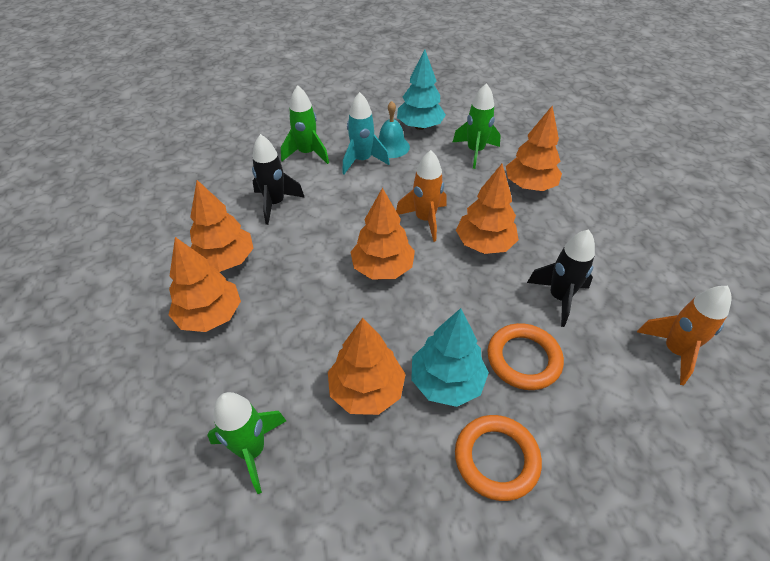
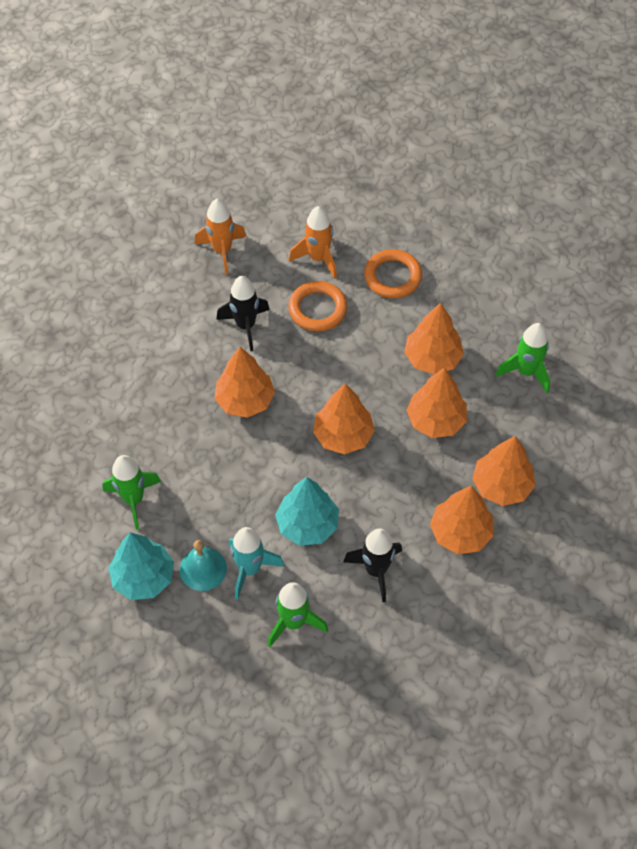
camera: 140 degrees left, 10 degrees up
orange rocket [396,150,446,242] -> orange rocket moved to [289,206,337,279]
turquoise tree [411,308,489,407] -> turquoise tree moved to [275,477,339,546]
orange tree [506,106,562,191] -> orange tree moved to [406,367,467,438]

